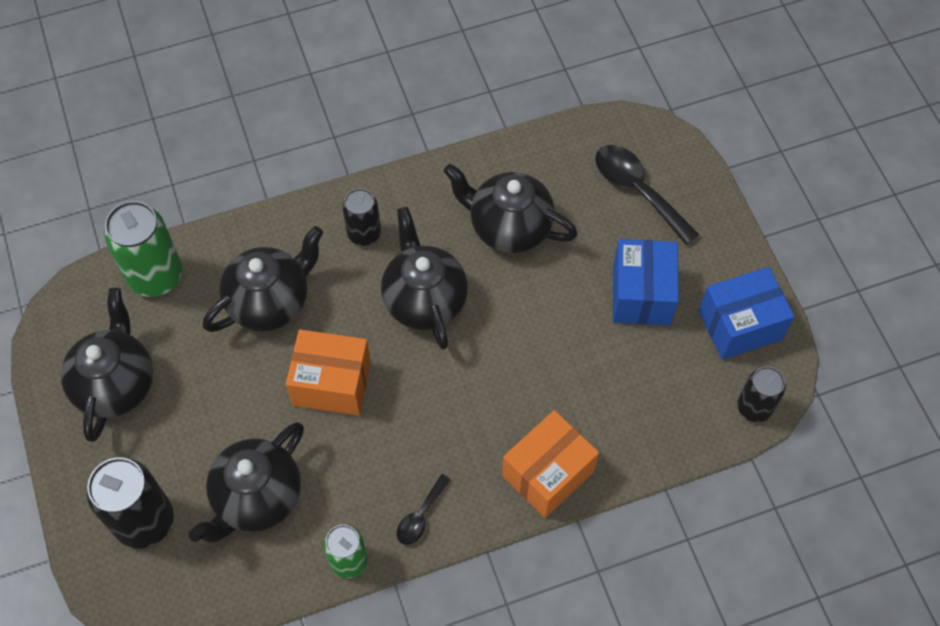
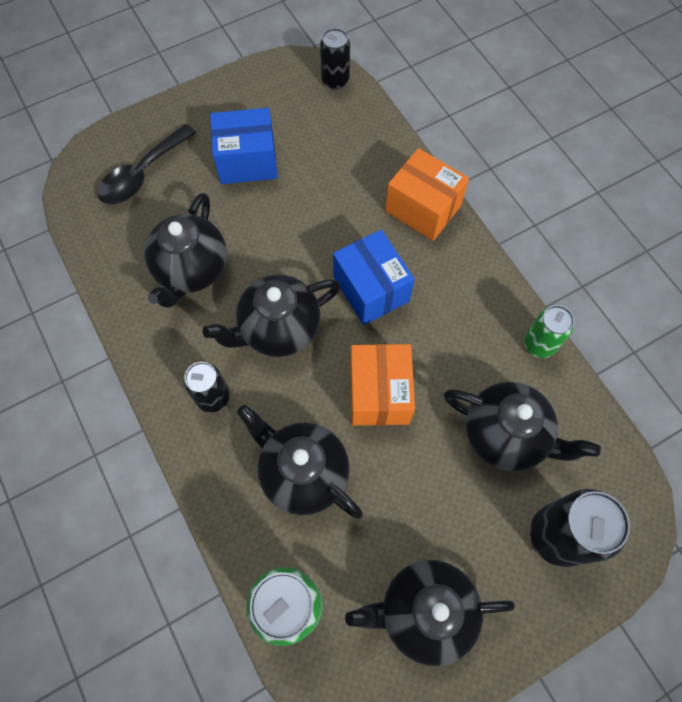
camera: 100 degrees left, 5 degrees up
black spoon [397,474,451,545] -> none
blue box [698,267,795,360] -> blue box moved to [333,230,415,325]

